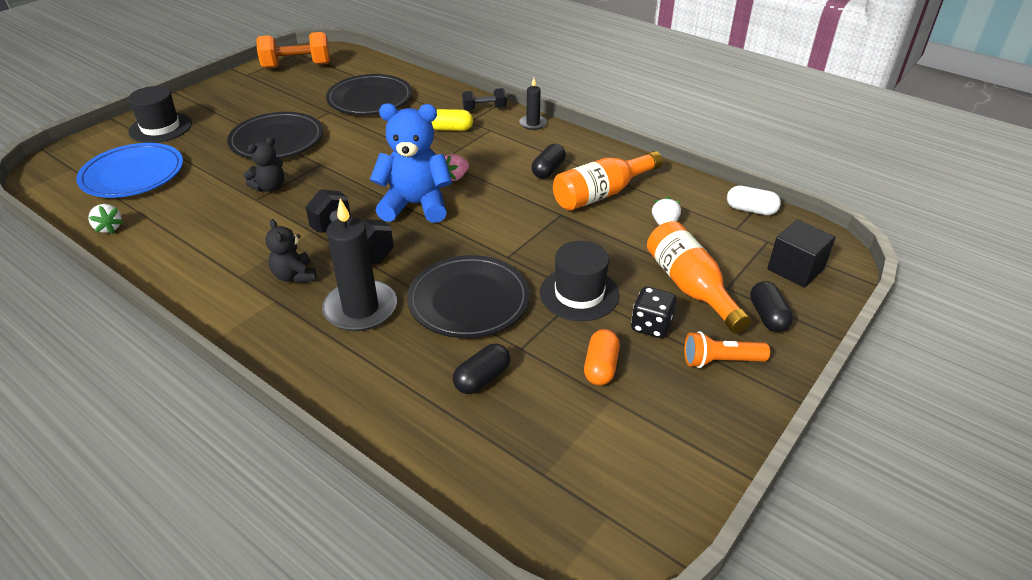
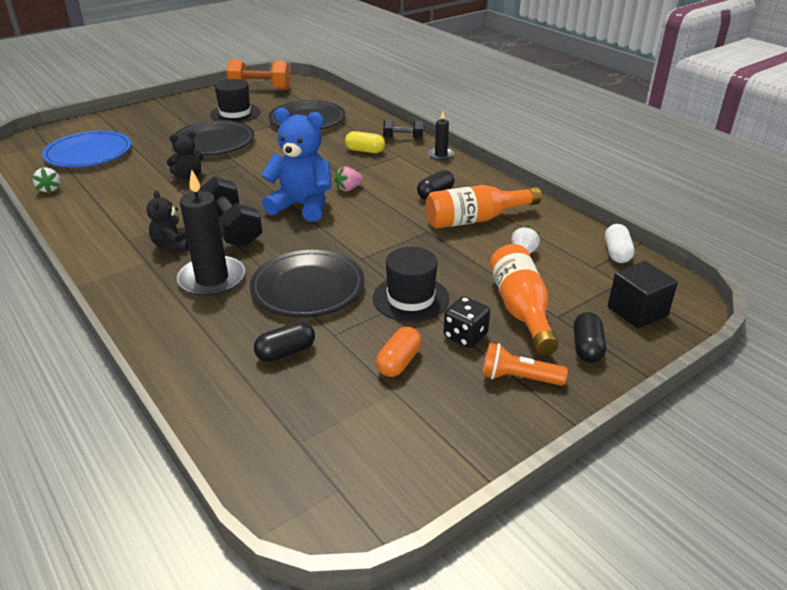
camera: 15 degrees right, 5 degrees down
black hat [128,86,192,143] -> black hat moved to [210,79,260,123]
white capsule [727,185,781,215] -> white capsule turned 60 degrees clockwise [605,224,634,263]

